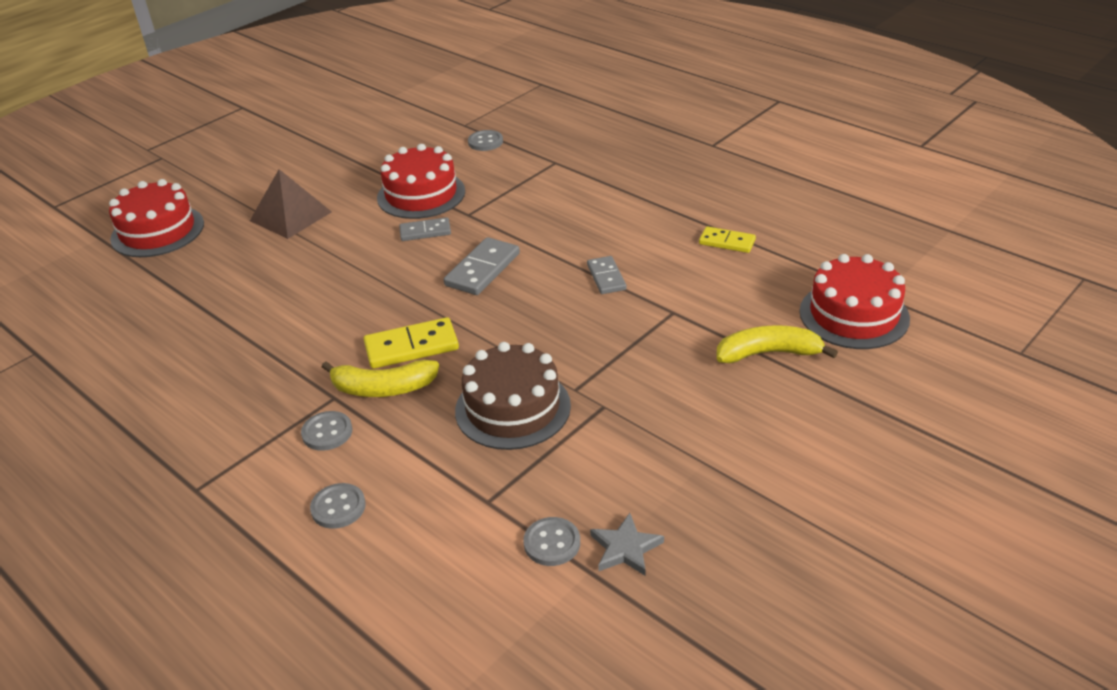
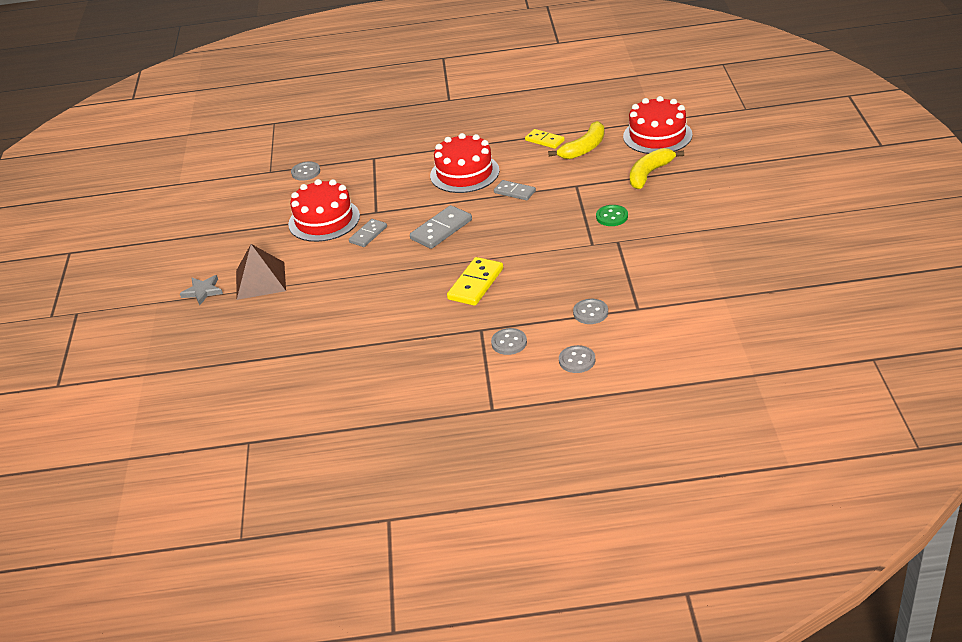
camera: 45 degrees left, 0 degrees up
red cake [109,179,204,257] -> red cake moved to [430,133,500,193]
yellow banana [322,360,439,397] -> yellow banana moved to [548,121,605,159]
grey domino [444,237,520,295] -> grey domino turned 60 degrees clockwise [410,205,472,249]
brown cake [455,342,571,450] -> none
grey button [523,517,580,566] -> grey button moved to [573,299,608,324]
grey star [590,513,664,576] -> grey star moved to [180,275,223,305]
yellow domino [699,226,756,253] -> yellow domino turned 60 degrees clockwise [525,129,565,149]
none -> green button [596,205,628,226]

